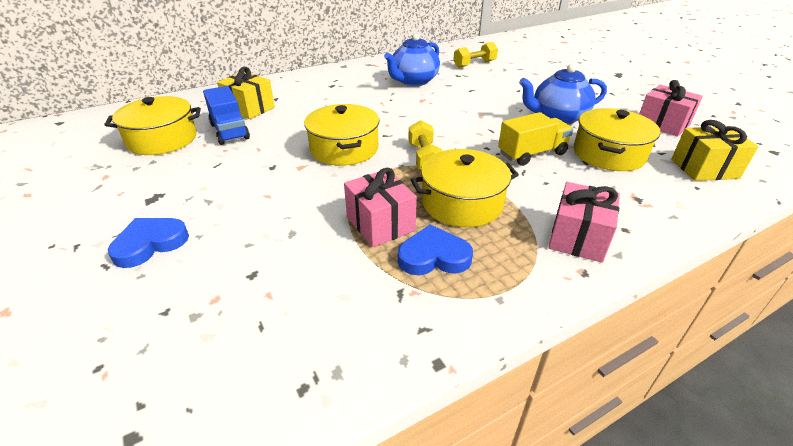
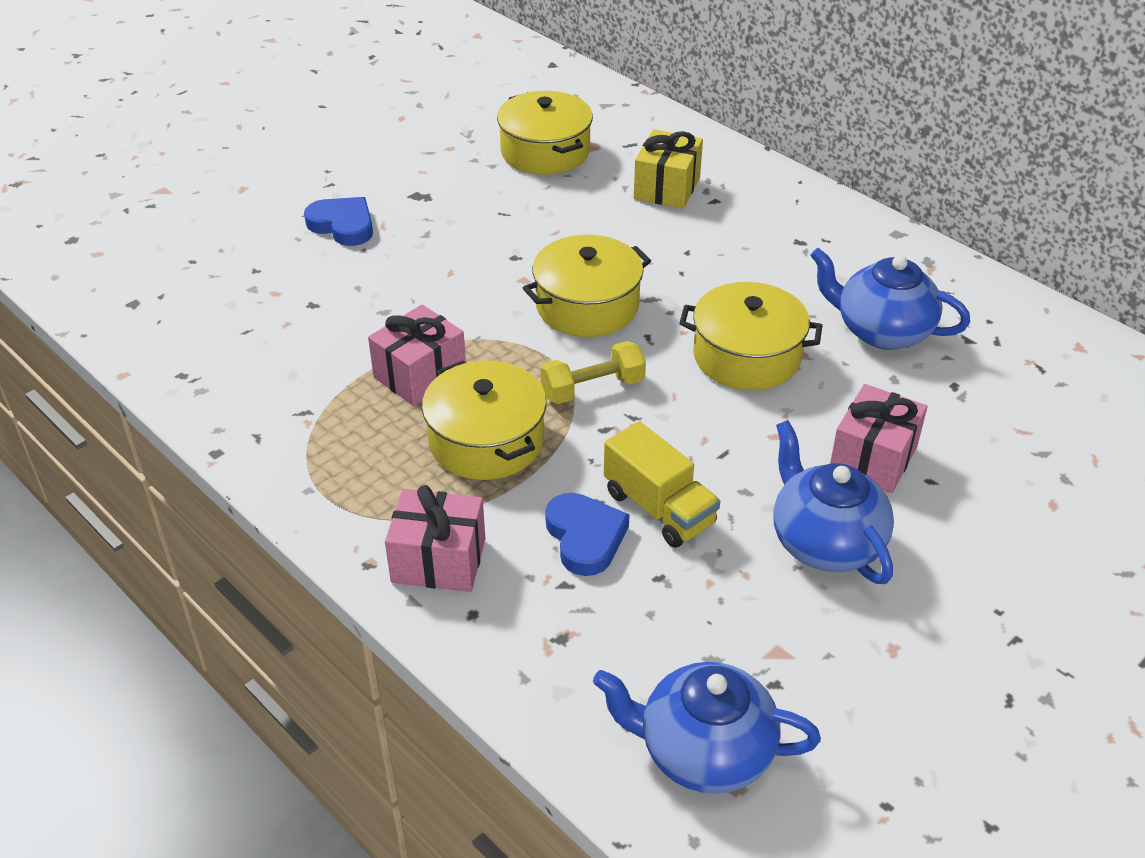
camera: 75 degrees right, 5 degrees up
blue truck [203,86,250,145] -> none
blue heart [398,225,473,275] -> blue heart moved to [545,493,630,576]
yellow dumbbell [453,42,498,68] -> none
yellow pot [574,108,660,171] -> yellow pot moved to [679,282,823,390]
pink gift [639,80,703,137] -> pink gift moved to [830,384,927,493]
yellow gift [671,120,759,181] -> blue teapot [593,662,821,794]

